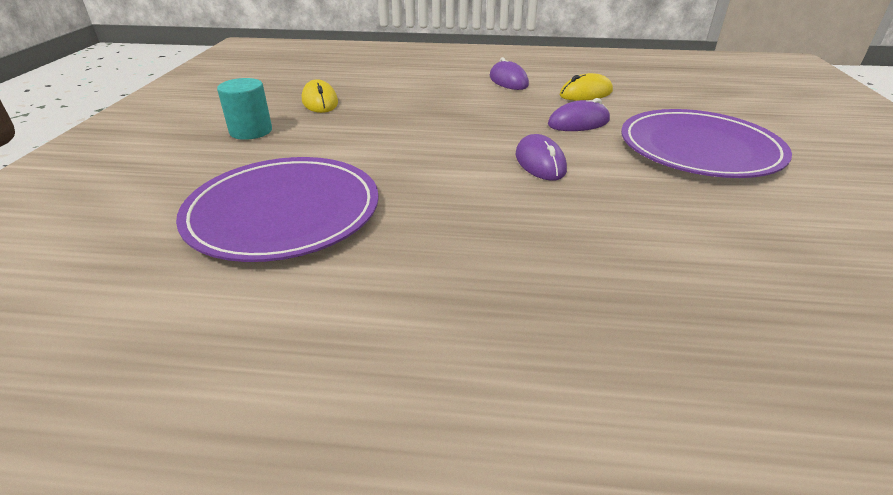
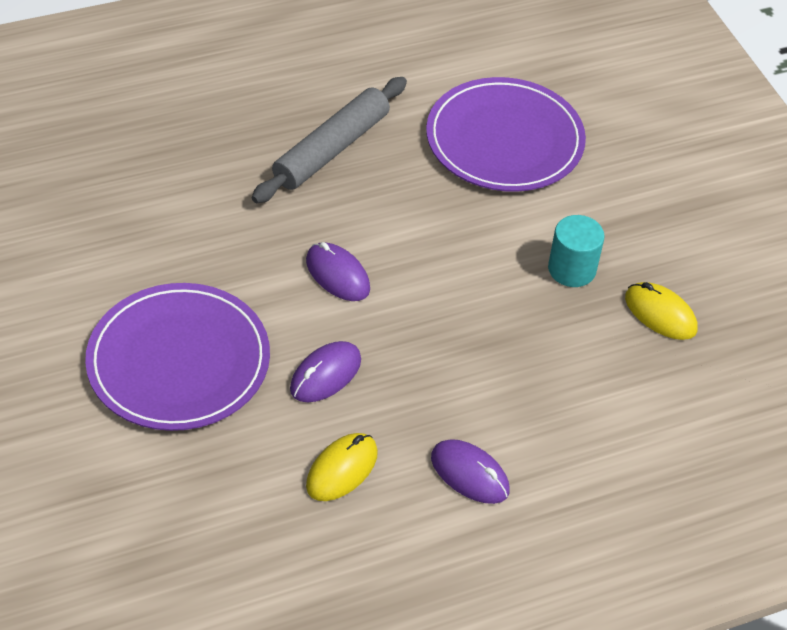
camera: 150 degrees right, 15 degrees up
turquoise cylinder [217,78,272,140] -> turquoise cylinder moved to [548,215,605,287]
none -> grey rolling pin [252,77,407,203]

